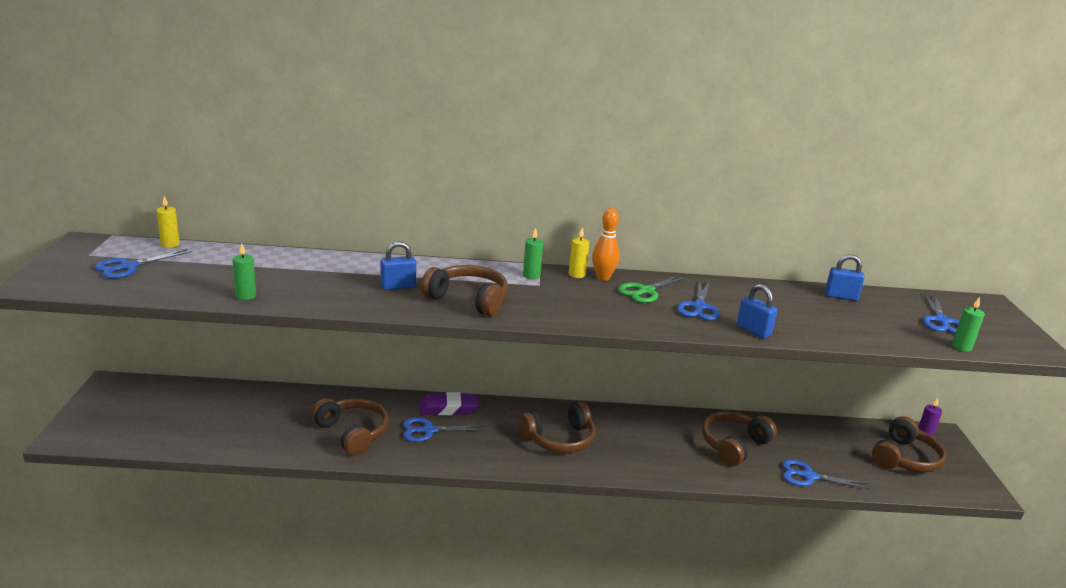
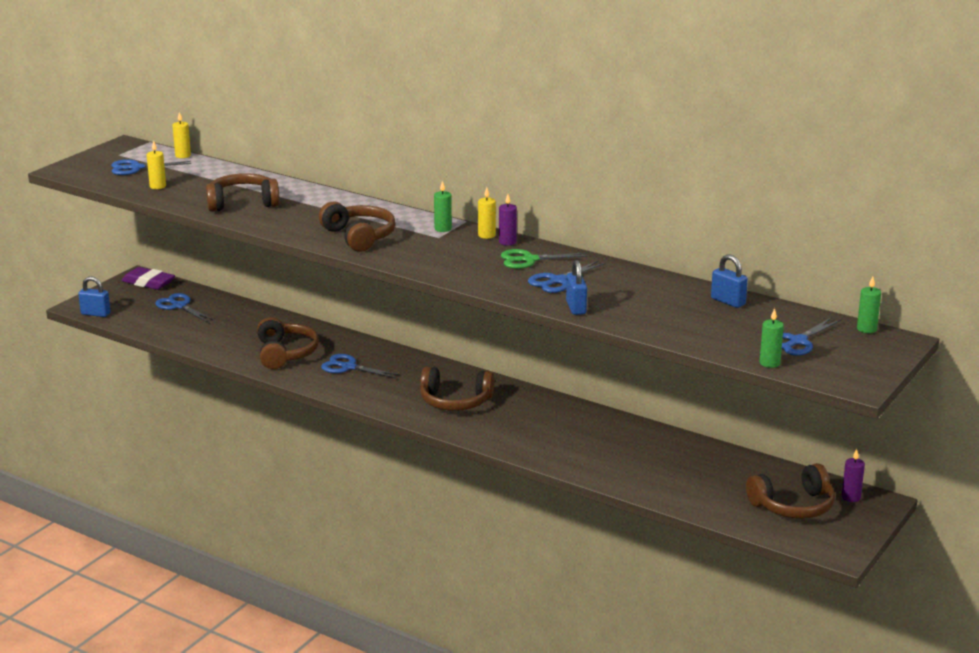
camera: 35 degrees right, 0 degrees up
green candle [233,243,256,300] -> green candle moved to [857,276,881,333]
blue padlock [380,241,416,290] -> blue padlock moved to [78,276,111,317]
purple eraser [420,392,479,415] -> purple eraser moved to [121,267,175,290]
orange bowling pin [592,208,619,281] -> purple candle [499,194,517,245]
brown headphones [702,411,777,466] -> brown headphones moved to [206,173,280,212]
blue scissors [782,459,871,490] -> blue scissors moved to [155,293,214,322]
none -> yellow candle [147,141,166,189]

